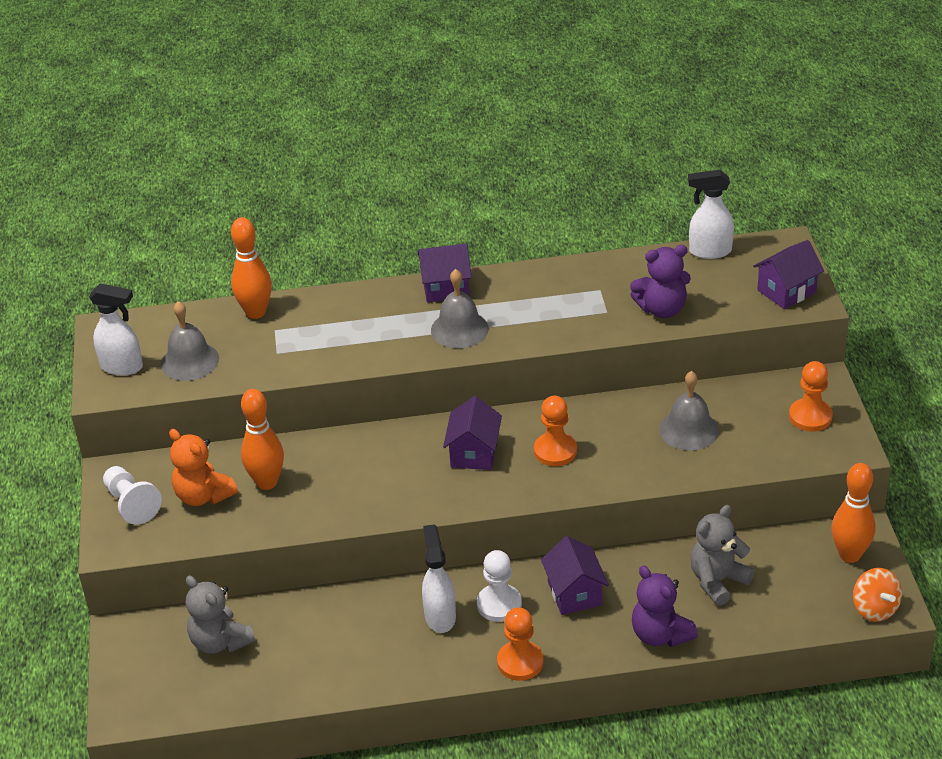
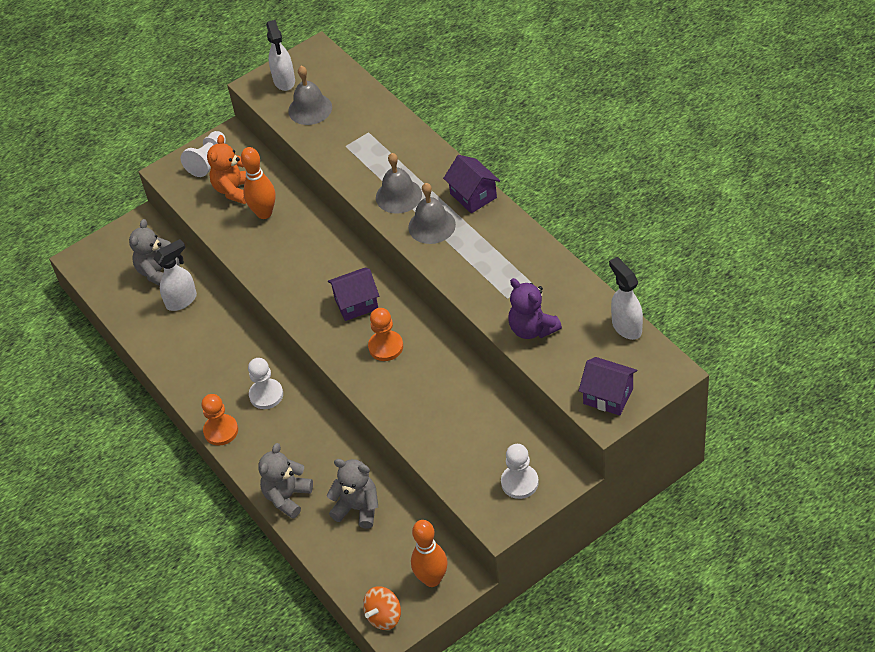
camera: 65 degrees right, 10 degrees up
orange bowling pin [231,217,272,319] -> none
white spray bottle [422,524,456,633] -> white spray bottle moved to [153,239,197,311]
purple house [541,536,609,615] -> none
purple teddy bear [632,565,698,647] -> grey teddy bear [258,443,313,519]
grey bell [659,371,719,451] -> grey bell moved to [376,153,422,214]
orange pawn [789,361,833,432] -> white pawn [501,444,539,499]

